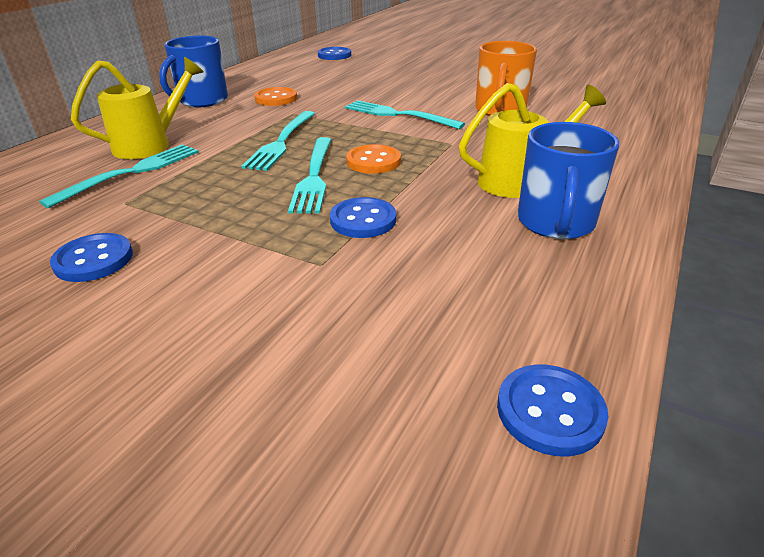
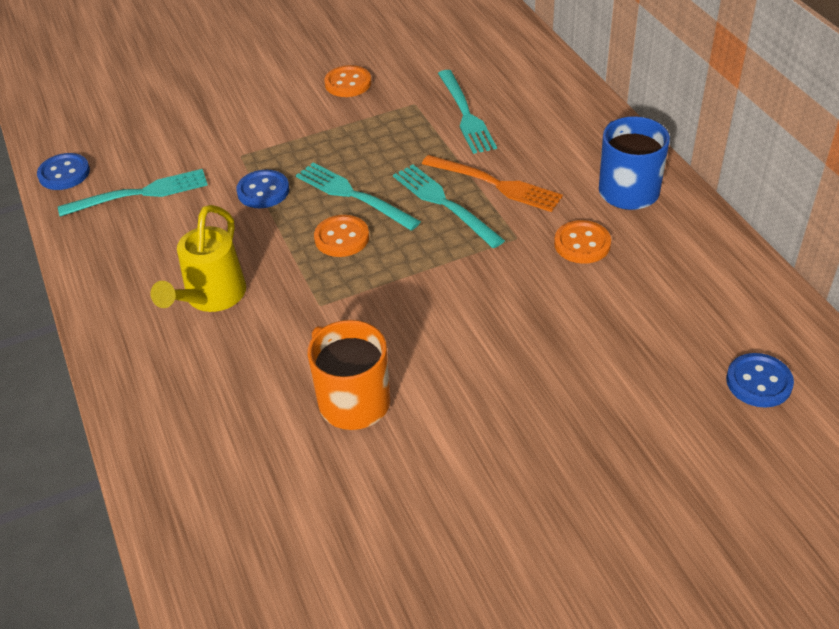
camera: 130 degrees right, 10 degrees up
blue button [50,233,133,282] -> orange button [324,65,371,97]
yellow watering can [71,57,204,159] -> none
turquoise fork [345,100,465,129] -> turquoise fork moved to [58,169,208,217]
blue mug [518,122,619,239] -> none
none -> orange fork [422,155,563,212]

